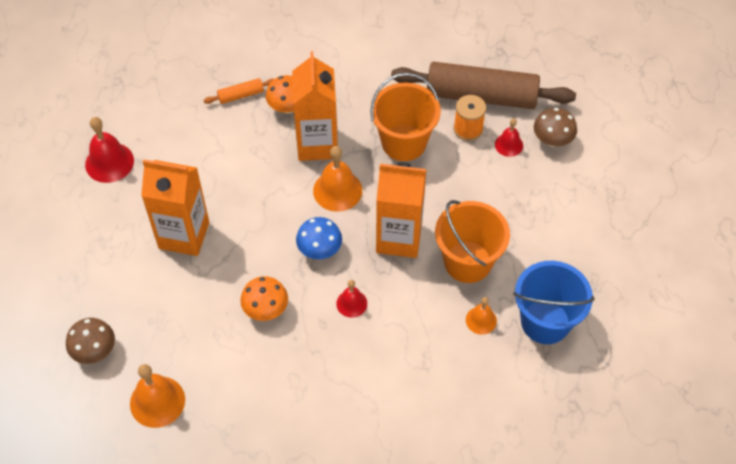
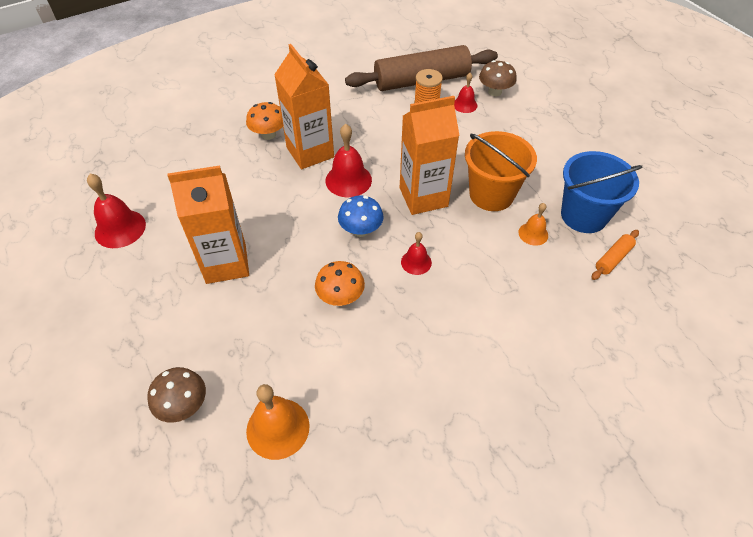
camera: 25 degrees left, 5 degrees down
orange rolling pin [203,78,274,104] -> orange rolling pin moved to [592,230,639,280]
orange bell [313,146,362,212] -> red bell [326,124,372,197]
orange bucket [370,73,441,161] -> none

